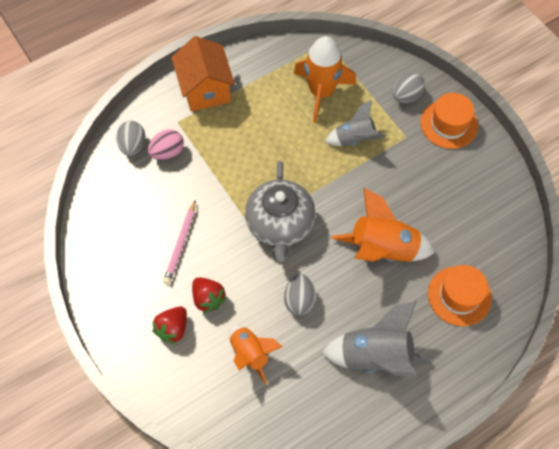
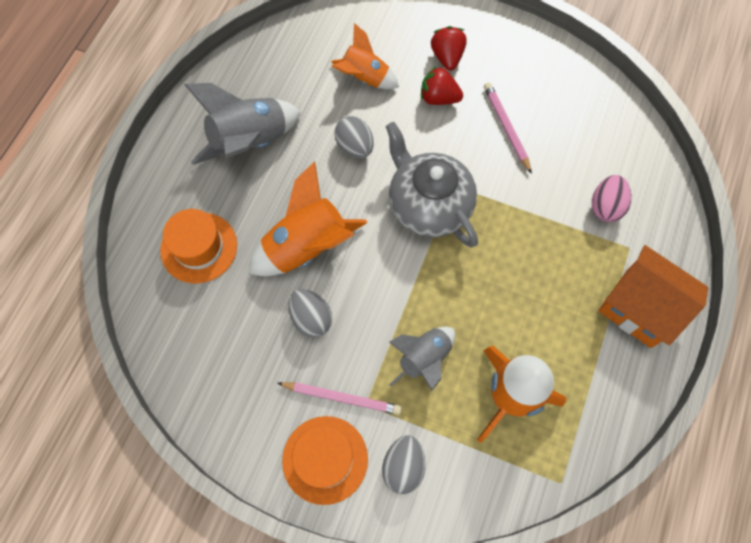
camera: 145 degrees right, 5 degrees up
grey egg [116,121,145,156] -> grey egg moved to [288,289,332,338]
none -> pink pencil [277,382,402,415]

